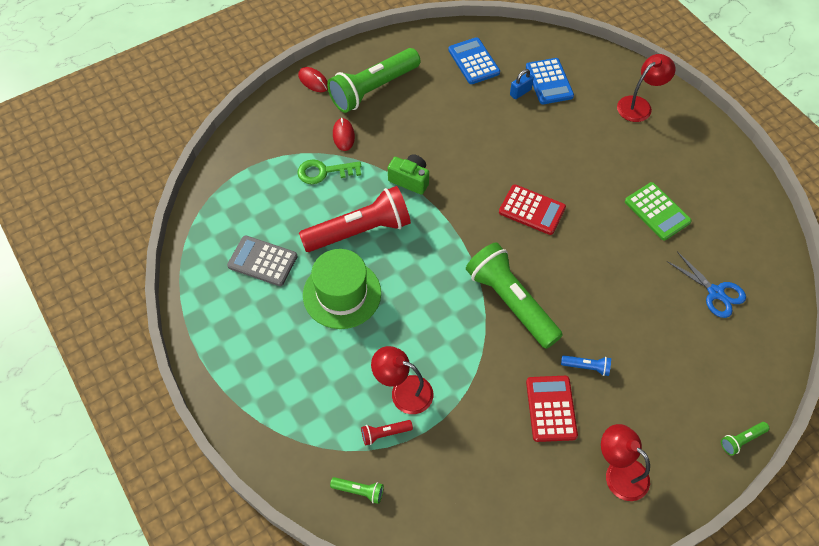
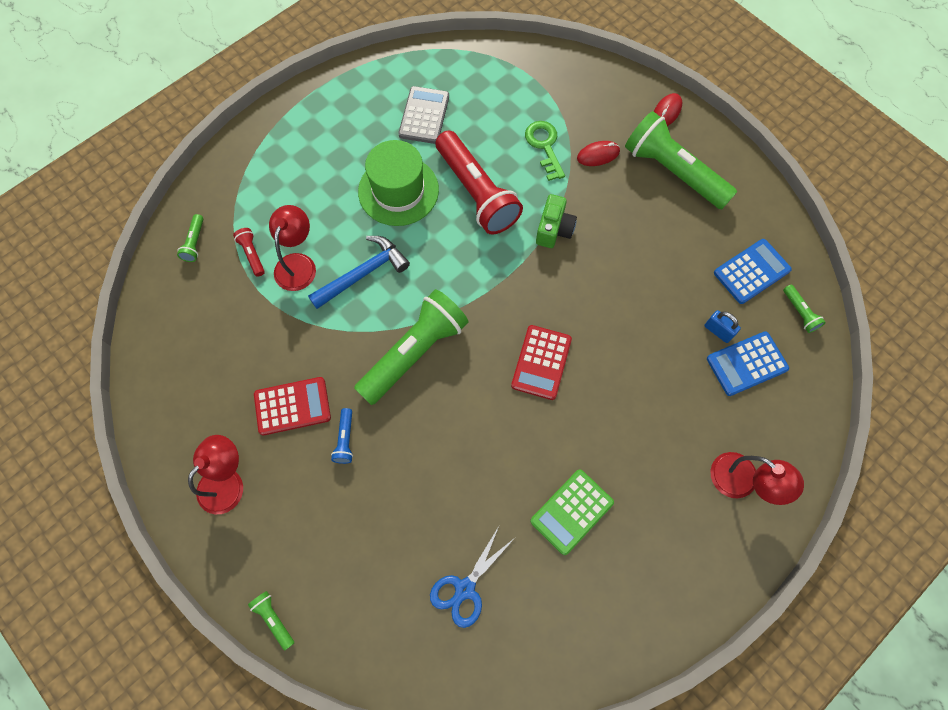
camera: 80 degrees right, 10 degrees up
none -> blue hammer [308,236,410,309]
none -> green flashlight [783,285,826,333]

